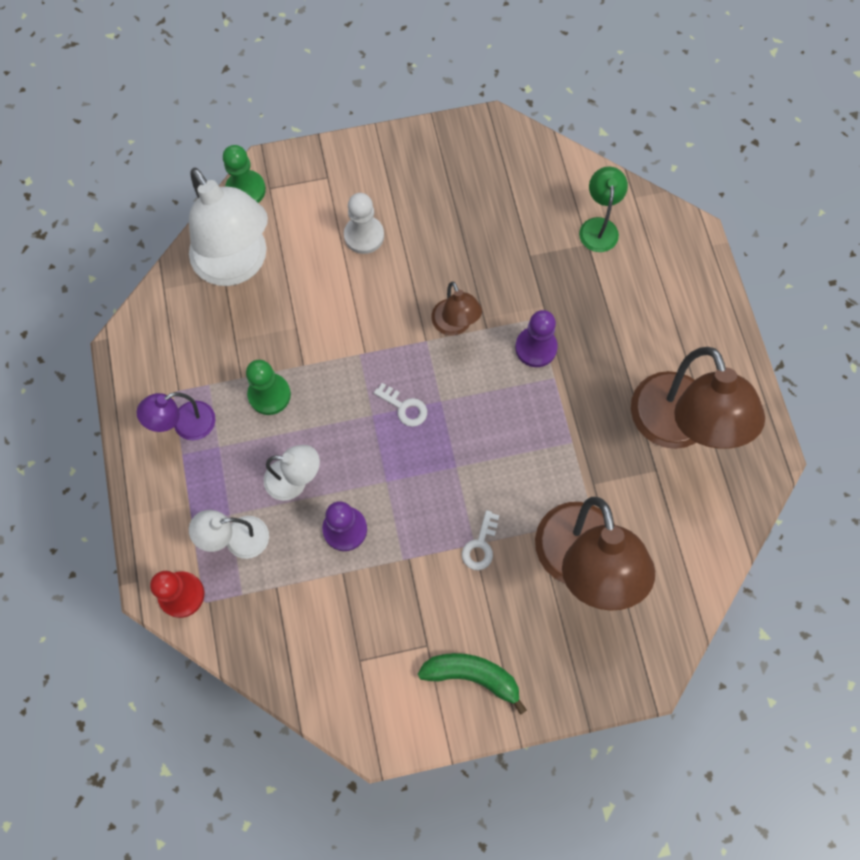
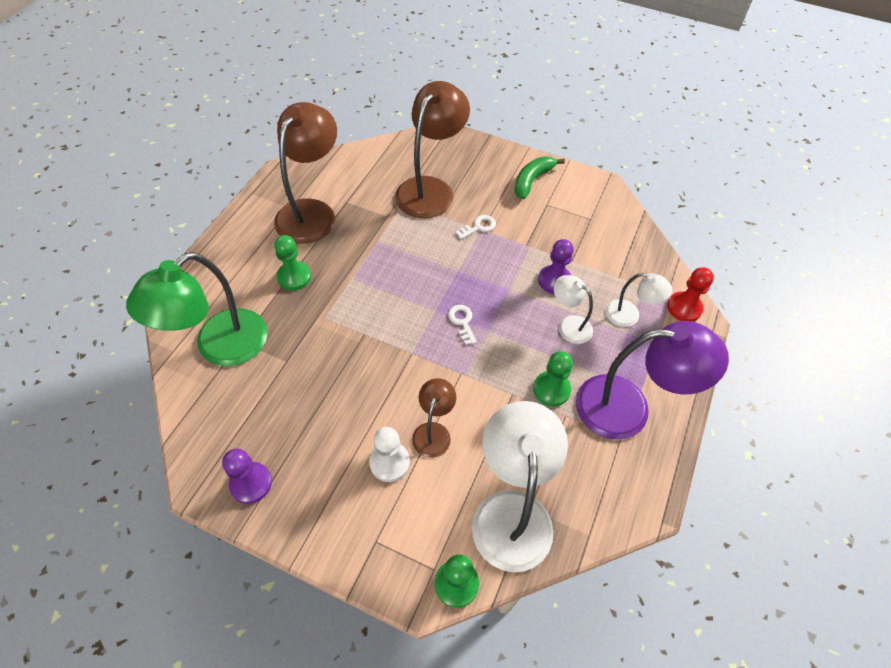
camera: 145 degrees left, 15 degrees down
purple lamp [136,392,215,440] -> purple lamp [576,321,729,440], size x1.95
green banana [418,653,527,715] -> green banana turned 75 degrees clockwise [514,156,565,199]
brown lamp [432,282,482,336] -> brown lamp moved to [412,378,456,458]
purple pawn [515,310,558,367] -> purple pawn moved to [222,449,272,504]
green lamp [579,166,628,252] -> green lamp [126,252,267,366], size x1.95
none -> green pawn [274,235,311,291]

